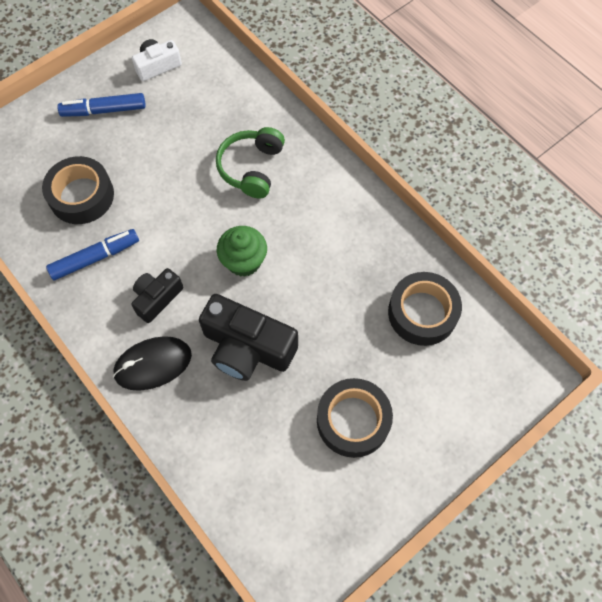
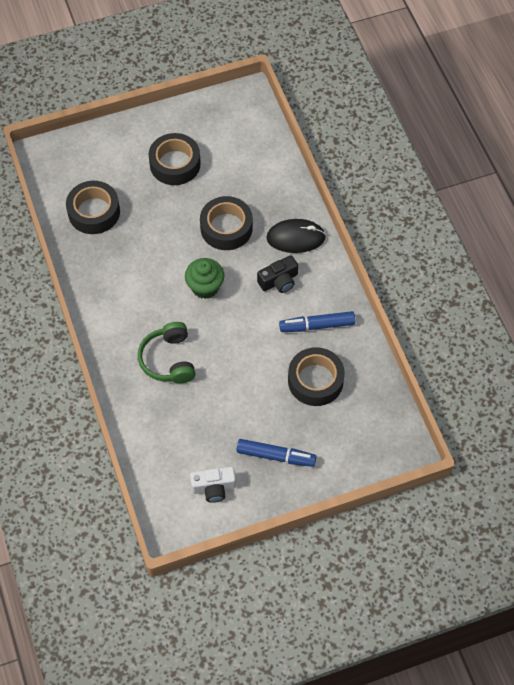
camera: 160 degrees left, 5 degrees down
black camera [199,294,298,381] -> black tape [200,196,253,250]
green headphones [216,127,285,198] -> green headphones turned 135 degrees clockwise [138,322,195,383]

